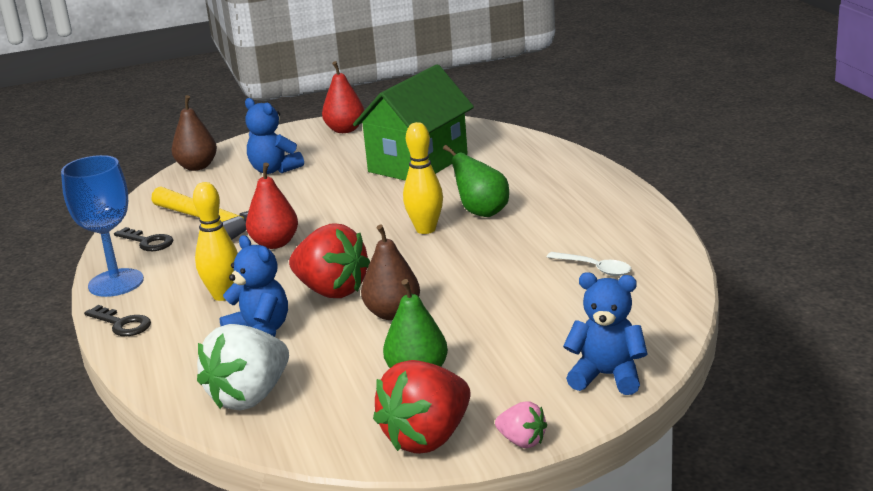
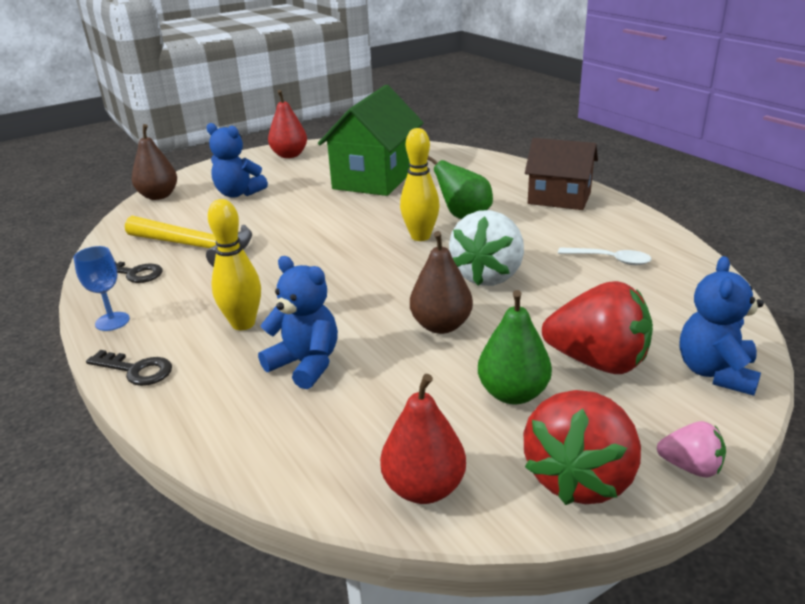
camera: 15 degrees left, 5 degrees up
blue goblet [61,155,144,297] -> blue goblet [74,246,130,331], size x0.55
white strawberry [197,324,289,410] -> white strawberry moved to [449,210,524,286]
red pear [246,163,298,249] -> red pear moved to [380,374,466,504]
red strawberry [289,223,370,298] -> red strawberry moved to [542,281,653,374]
blue teddy bear [563,272,648,395] -> blue teddy bear turned 75 degrees counterclockwise [679,256,764,396]
none -> brown house [525,138,598,210]

